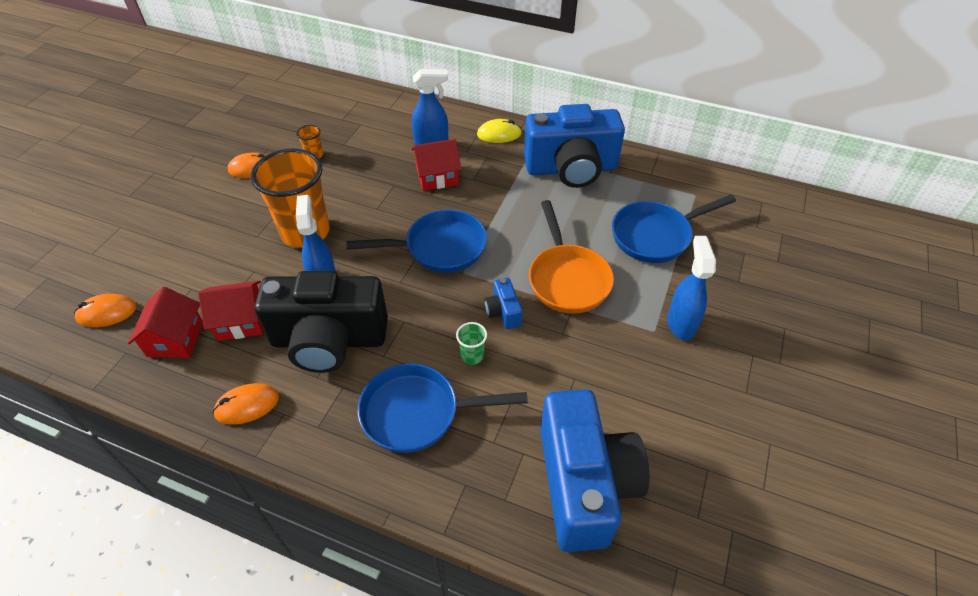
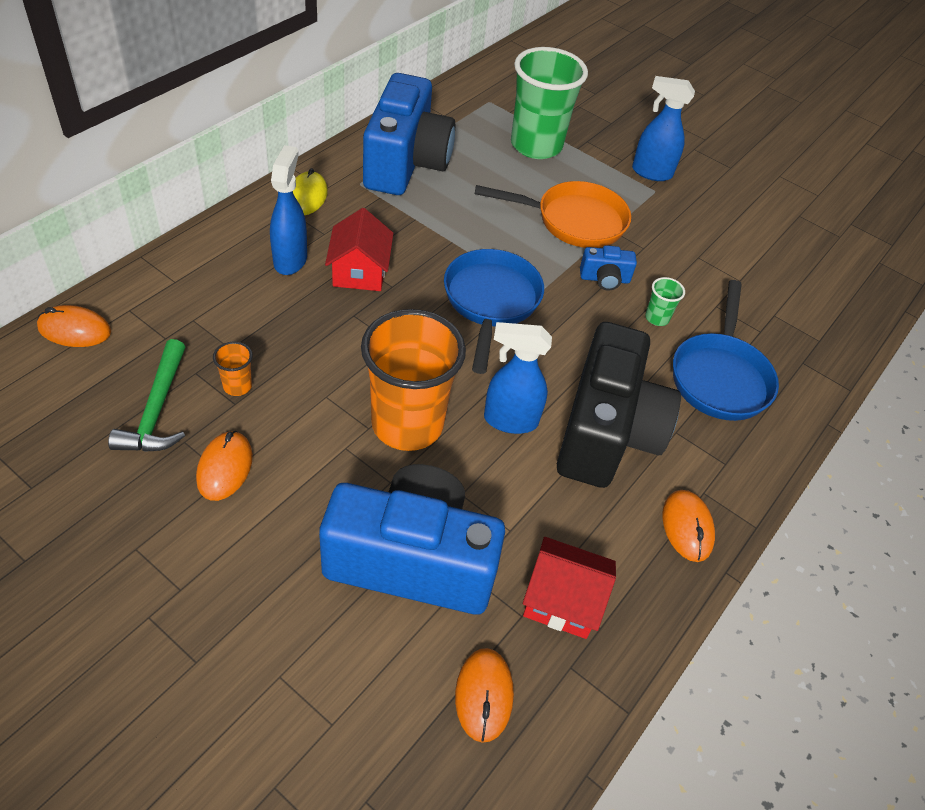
camera: 80 degrees left, 0 degrees up
red house [198,281,263,341] -> none
blue camera [540,389,649,552] -> blue camera moved to [319,464,505,615]
blue pan [612,194,736,263] -> green cup [511,47,588,159]
none -> orange mouse [37,305,111,347]
none -> green hammer [108,339,185,452]

